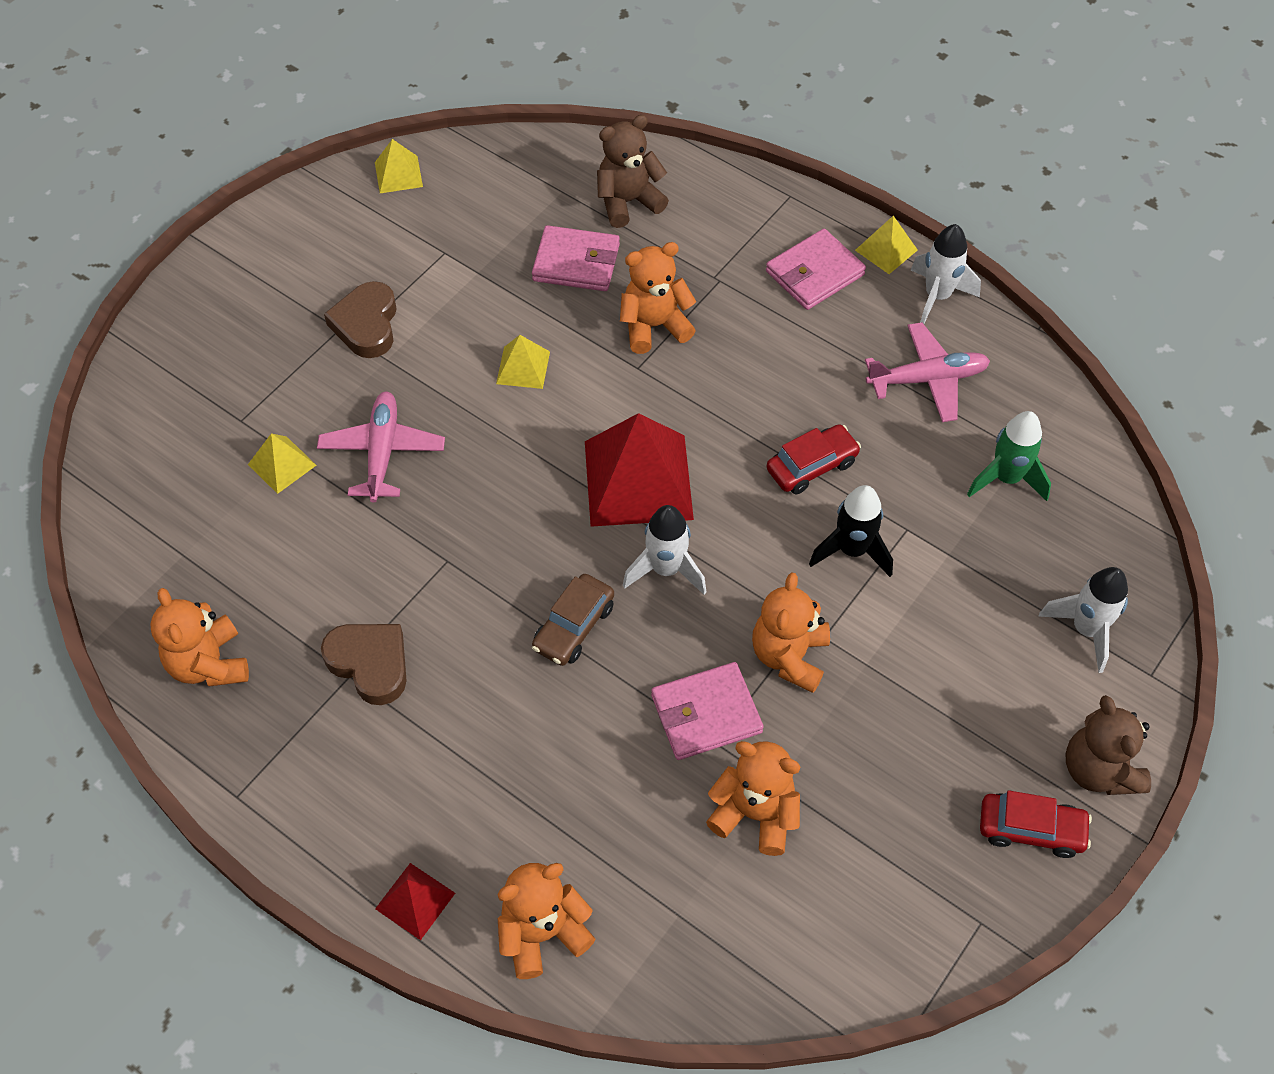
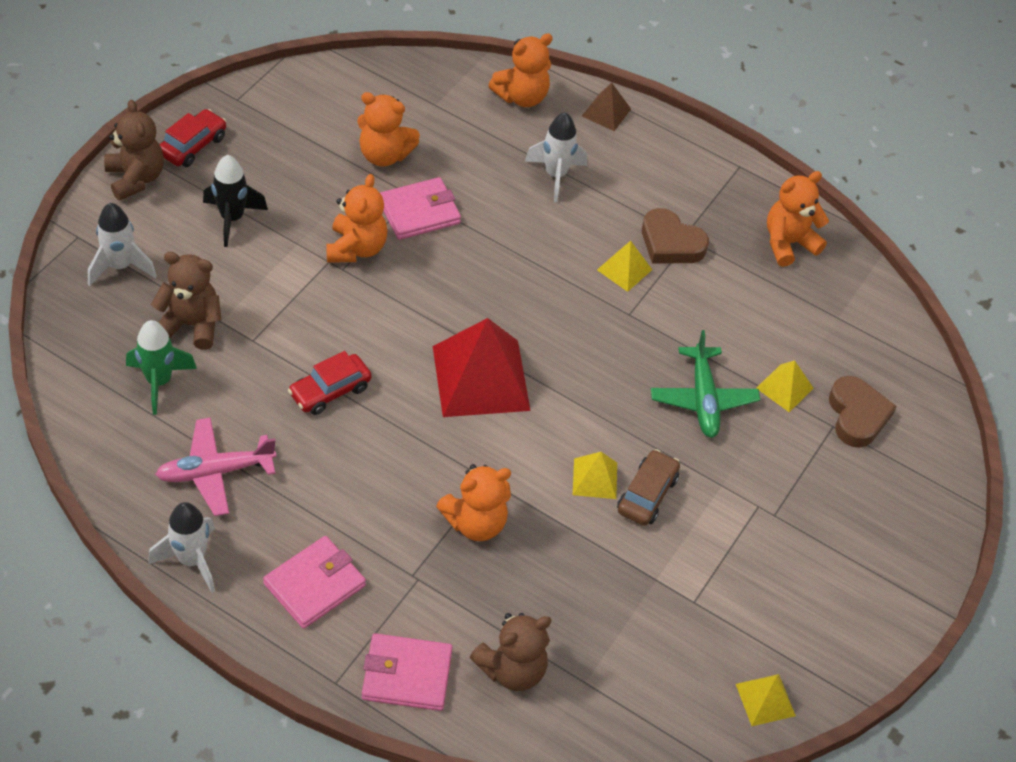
camera: 170 degrees right, 5 degrees down
orange teddy bear [150,588,249,687] -> orange teddy bear turned 90 degrees counterclockwise [767,171,829,267]
pink plane [317,392,445,502] -> green plane [651,330,760,438]
brown heart [324,281,397,358] -> brown heart moved to [829,376,897,448]
red pyramid [375,863,455,940] -> brown pyramid [582,83,631,131]
pink wallet [532,225,620,291] -> pink wallet moved to [362,633,453,711]
brown car [532,574,614,666] -> brown car moved to [617,449,680,526]
white rocket [623,505,706,595] -> white rocket moved to [525,112,587,202]
black rocket [809,485,893,577] -> black rocket moved to [203,155,268,247]
yellow pyramid [855,216,917,274] -> yellow pyramid moved to [597,241,652,292]
red car [980,790,1092,858] -> red car turned 120 degrees clockwise [159,109,227,167]
none -> brown teddy bear [151,252,221,350]

